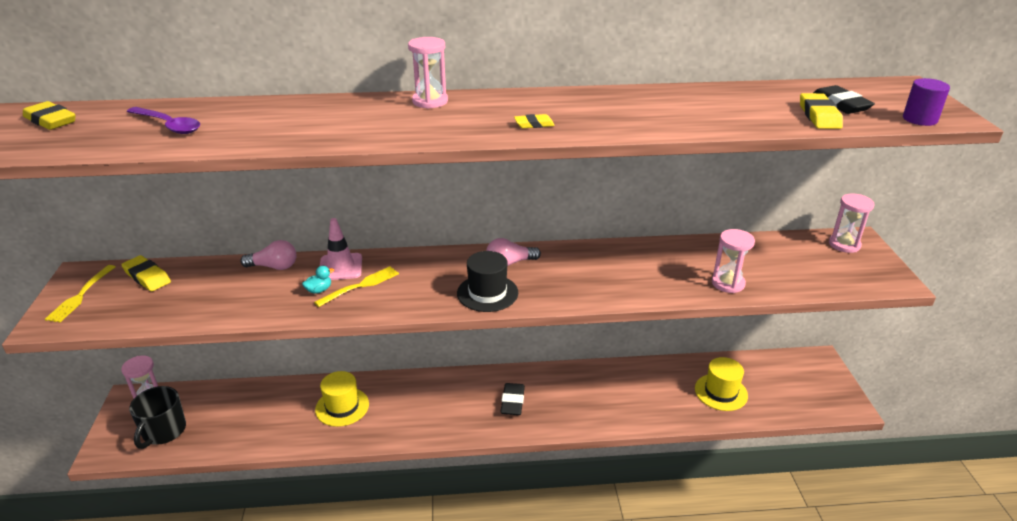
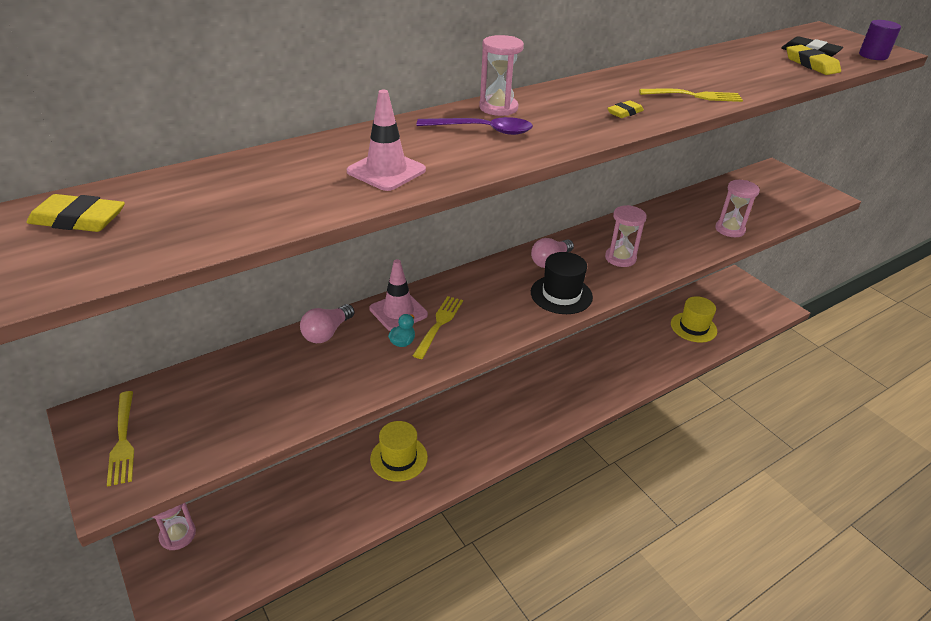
camera: 30 degrees left, 5 degrees up
yellow eraser [121,255,171,291] -> none
purple spoon [127,107,200,134] -> purple spoon moved to [417,117,533,135]
black mug [129,386,186,449] -> none
pink light bulb [241,240,296,270] -> pink light bulb turned 150 degrees clockwise [300,304,355,343]
black eraser [500,383,525,415] -> none
pink hourglass [829,193,875,253] -> pink hourglass moved to [605,205,647,267]
none -> pink traffic cone [347,90,426,191]
none -> yellow fork [639,88,743,102]

